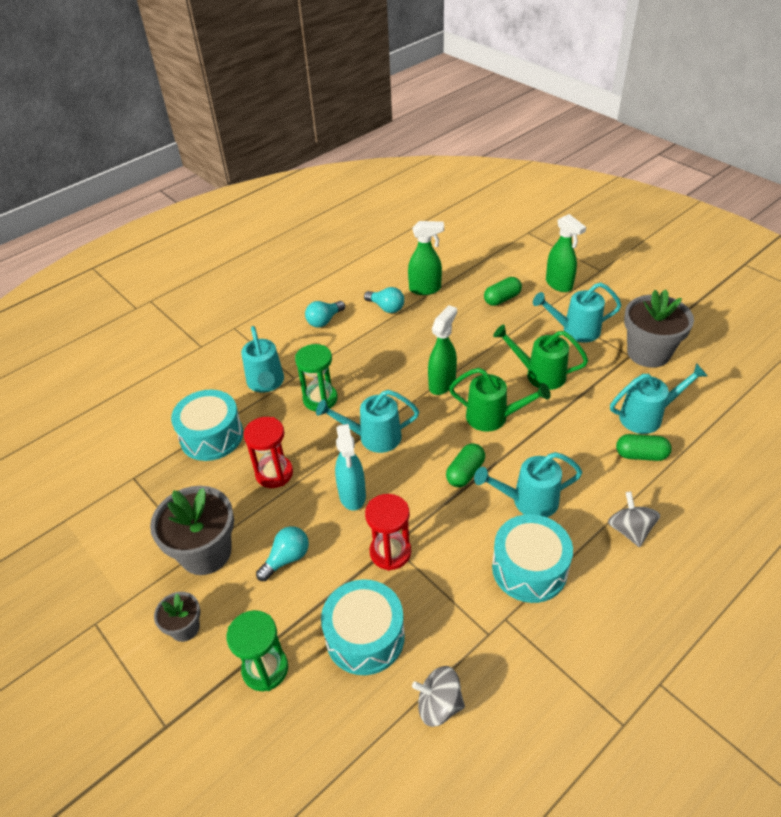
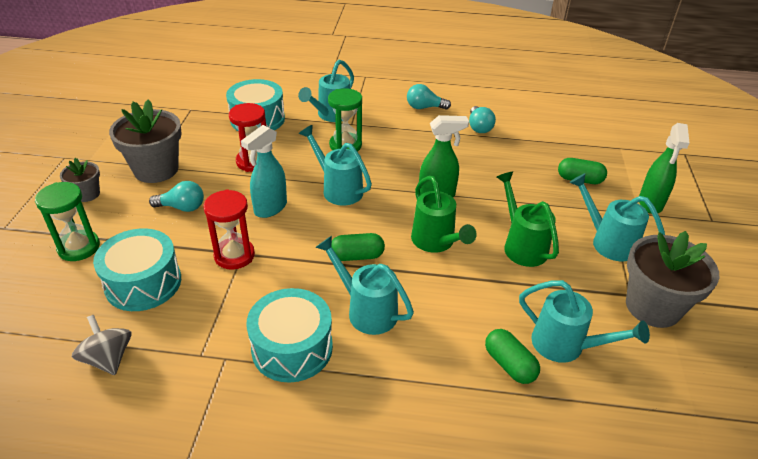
camera: 45 degrees right, 5 degrees down
green spray bottle [408,221,444,295] -> none
grey spinning top [608,491,660,547] -> none

